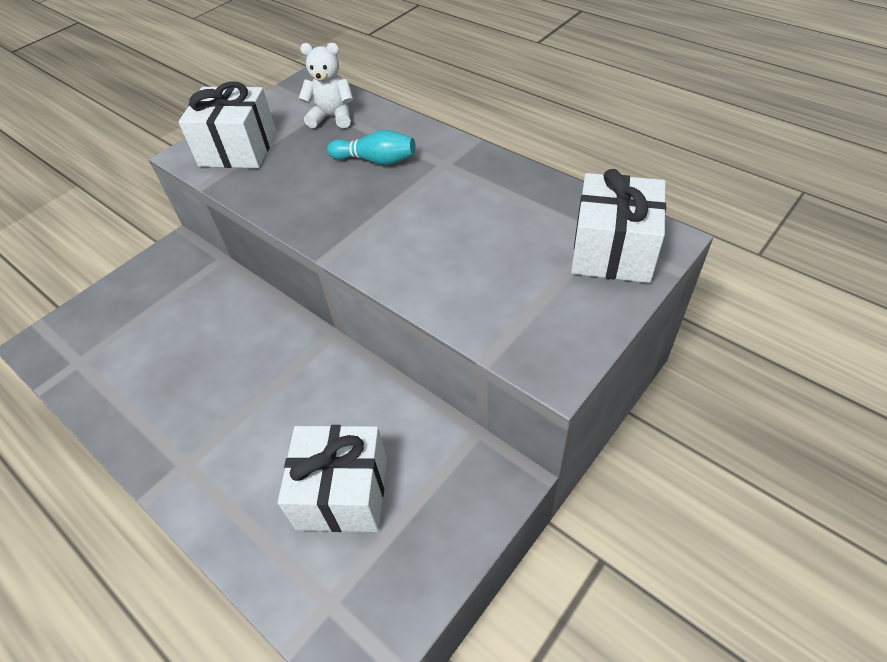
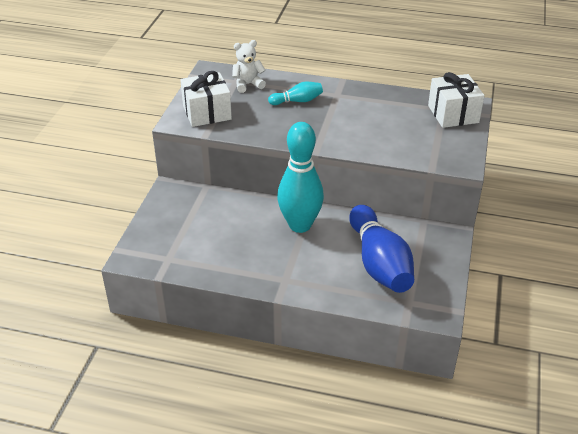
camera: 30 degrees left, 10 degrees down
white gift [278,425,387,532] -> blue bowling pin [349,205,414,293]
none -> turquoise bowling pin [277,122,324,233]

